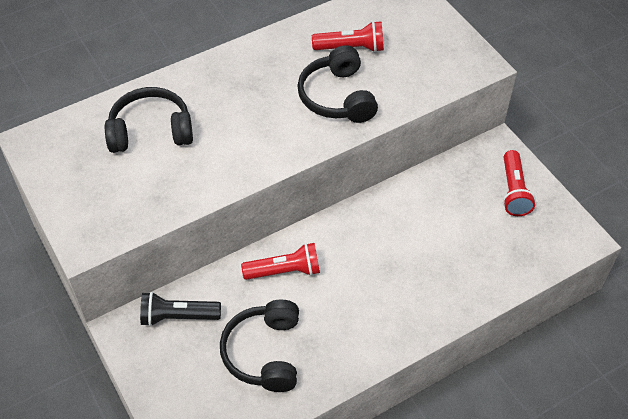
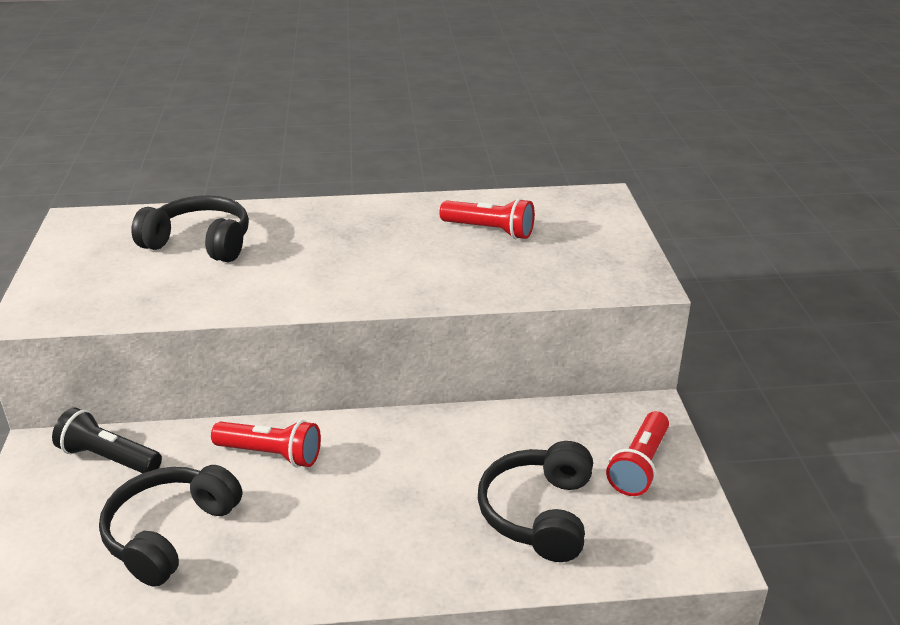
camera: 25 degrees right, 20 degrees down
black headphones [297,45,378,123] -> black headphones moved to [478,441,593,562]

